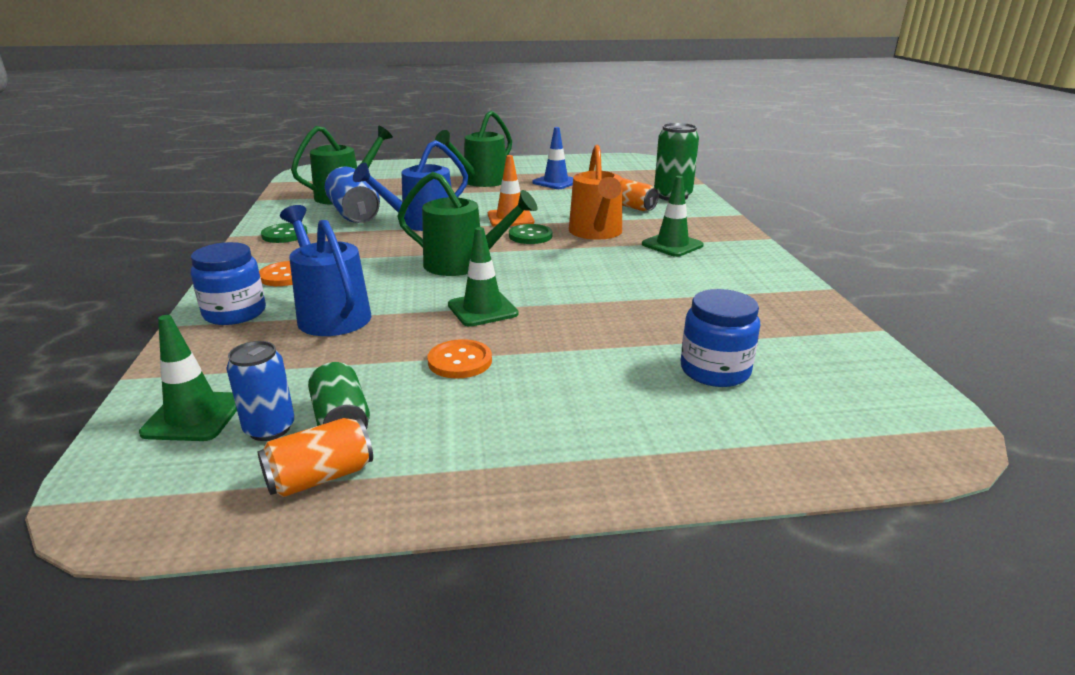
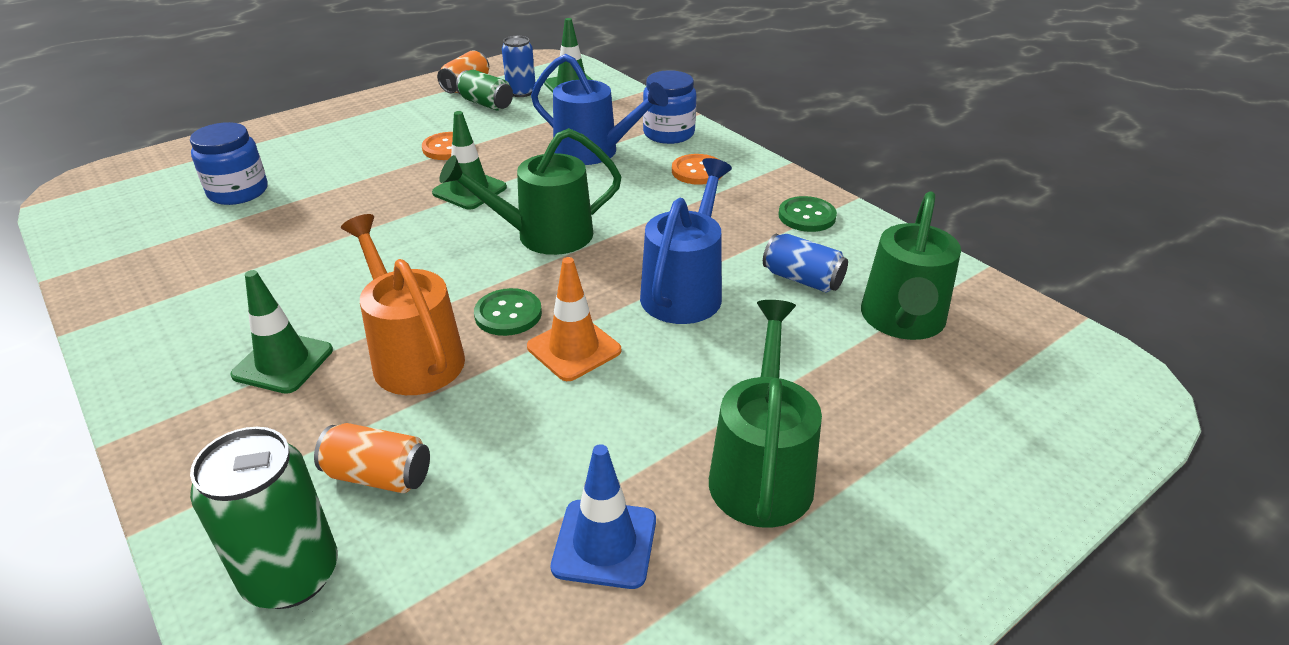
camera: 150 degrees right, 10 degrees up
blue can [325,166,380,223] -> blue can [763,234,848,292], size x0.65

